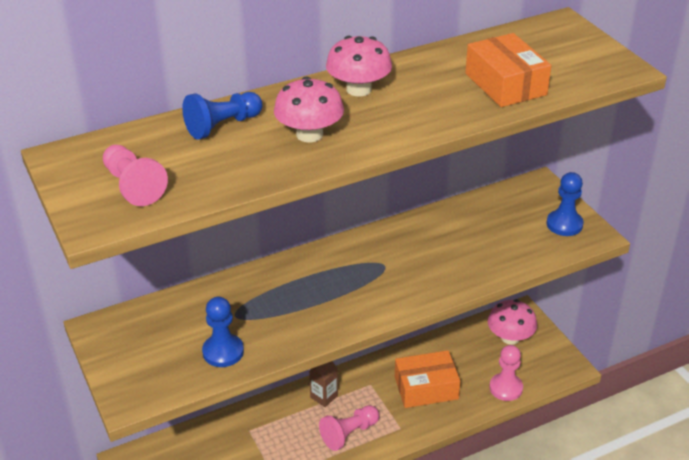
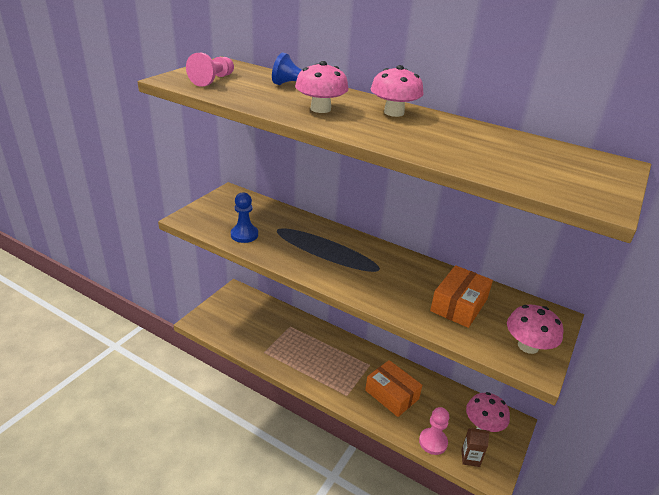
camera: 55 degrees right, 5 degrees down
brown carton [309,361,338,407] -> brown carton moved to [461,428,490,467]
pink pawn [319,405,380,451] -> none
orange box [465,33,551,107] -> orange box moved to [430,265,493,328]
blue pawn [547,172,584,236] -> pink mushroom [507,305,564,354]

